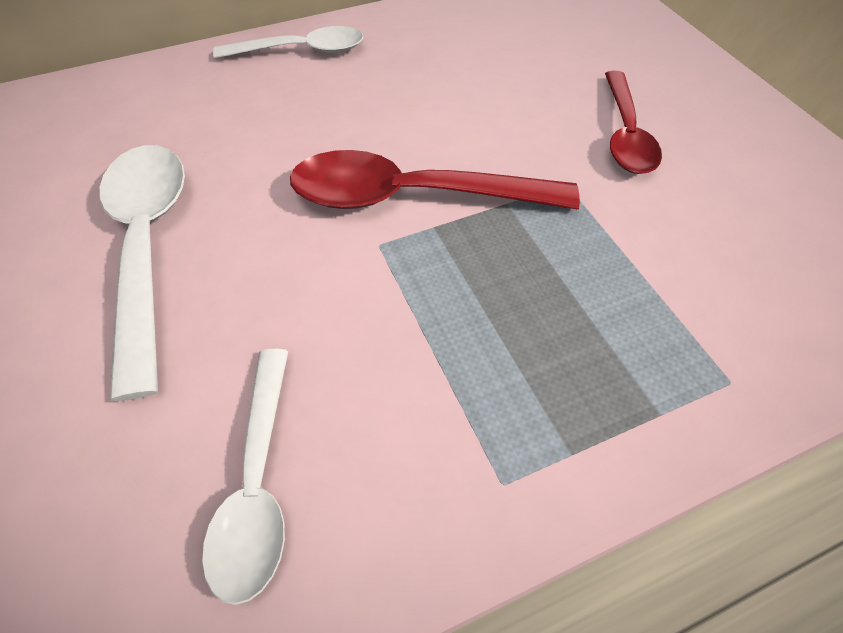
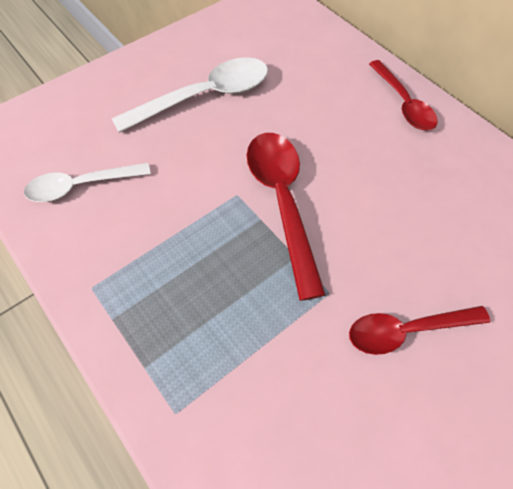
camera: 75 degrees right, 5 degrees up
white spoon [213,26,364,59] -> red spoon [369,60,438,130]

